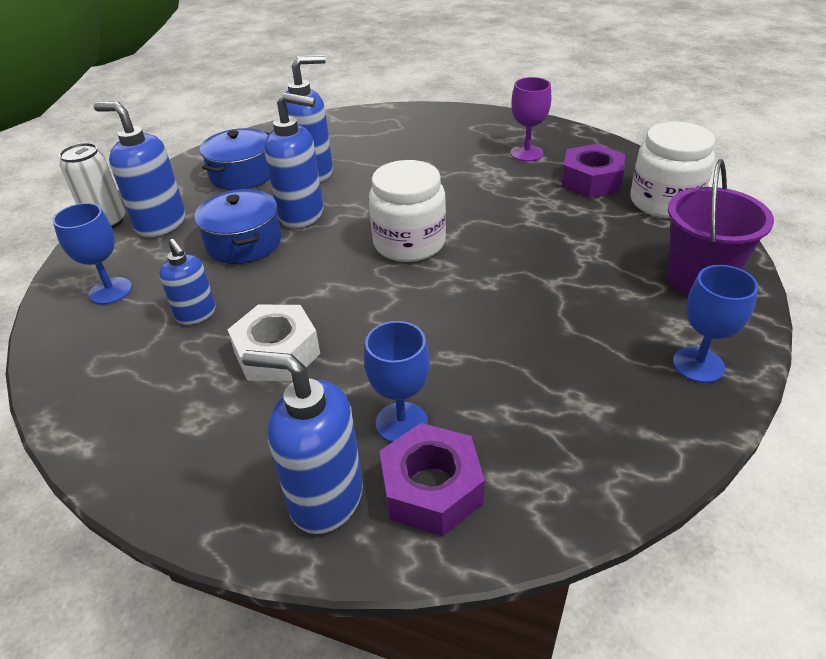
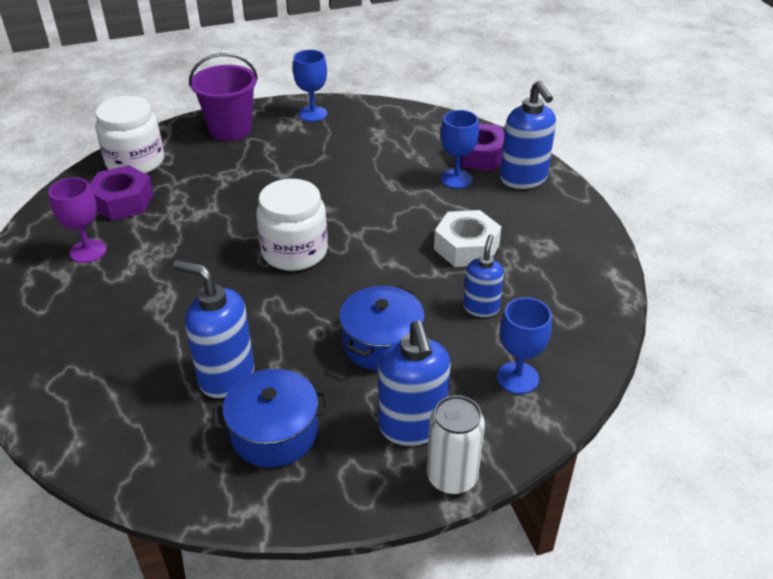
camera: 130 degrees left, 0 degrees up
blue soap dispenser [264,93,323,228] -> none

